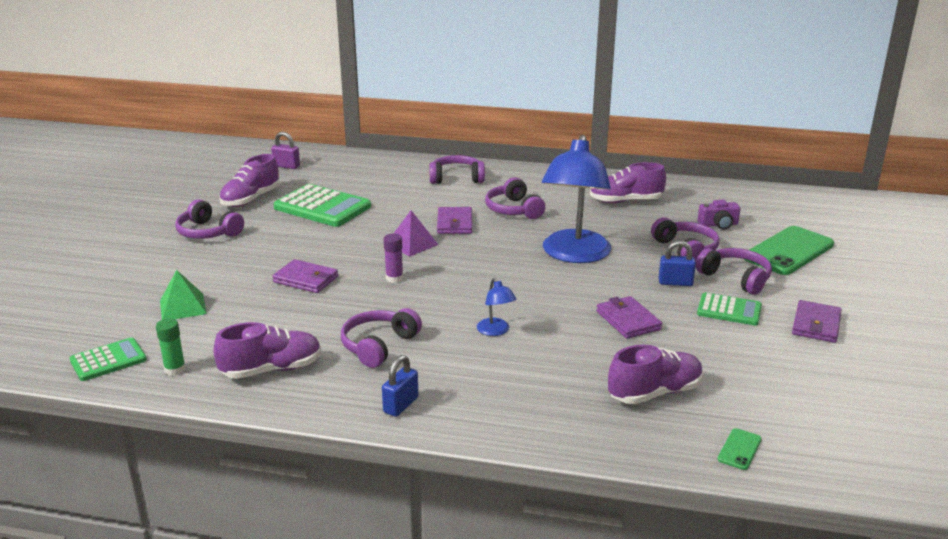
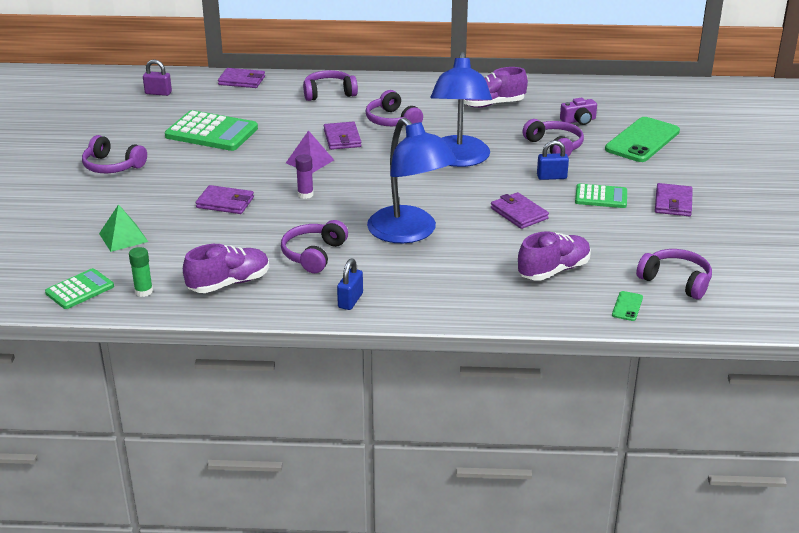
camera: 10 degrees left, 5 degrees up
purple shoe [219,154,280,207] -> none
blue lamp [477,278,517,336] -> blue lamp [367,118,457,243], size x2.43
purple headphones [696,248,772,295] -> purple headphones moved to [636,249,712,300]
none -> purple wallet [218,68,265,88]

